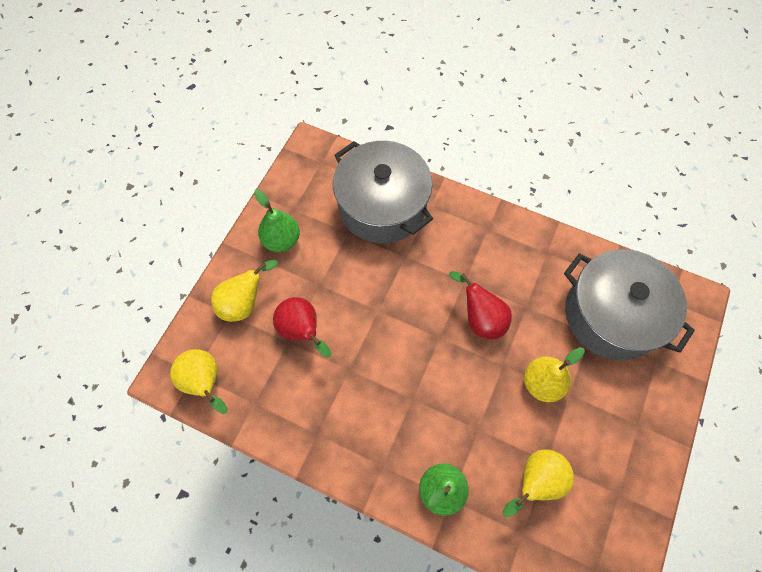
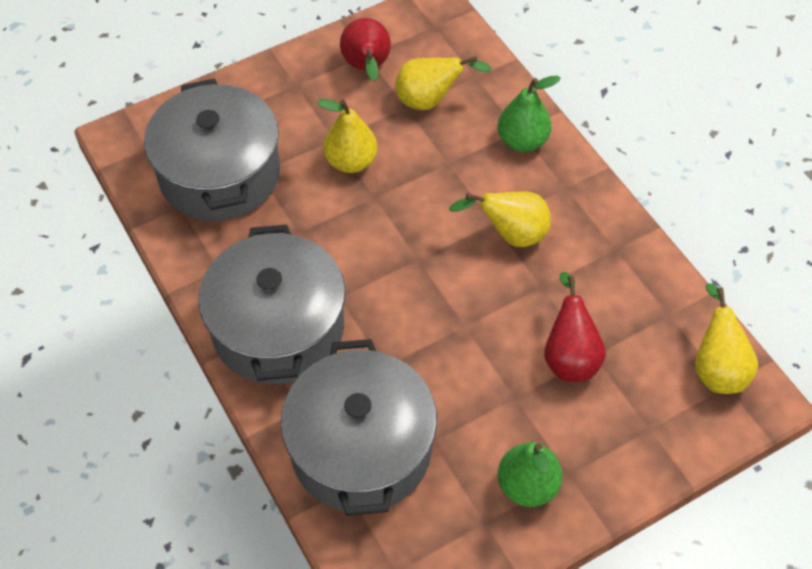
camera: 145 degrees left, 10 degrees down
yellow pear [211,260,278,322] -> yellow pear moved to [449,192,551,247]
red pear [449,271,512,339] -> red pear moved to [340,18,391,81]
none -> grey pot [198,225,345,384]

